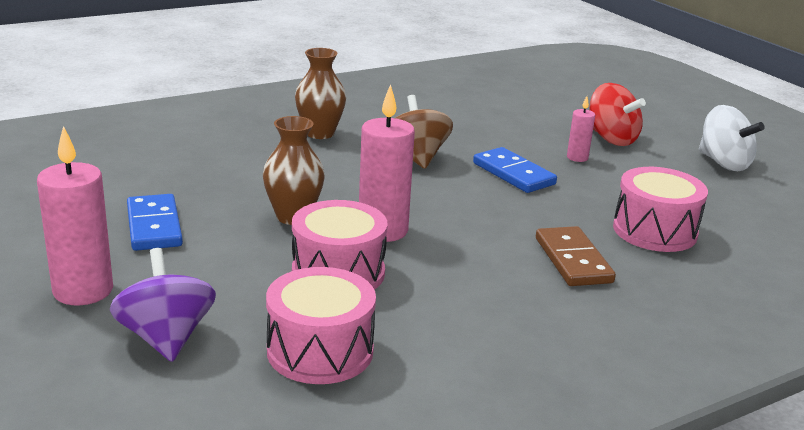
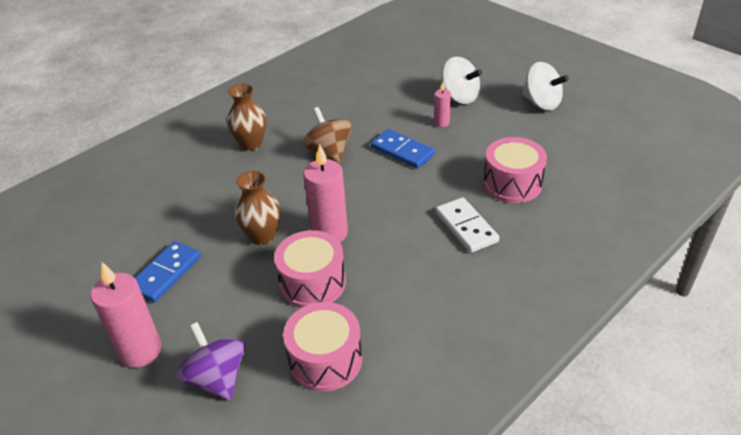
camera: 10 degrees left, 15 degrees up
blue domino [127,194,183,251] -> blue domino turned 60 degrees clockwise [135,241,201,302]
brown domino [536,226,616,286] -> white domino [436,197,500,253]
red spinning top [590,83,646,146] -> white spinning top [442,56,482,104]

